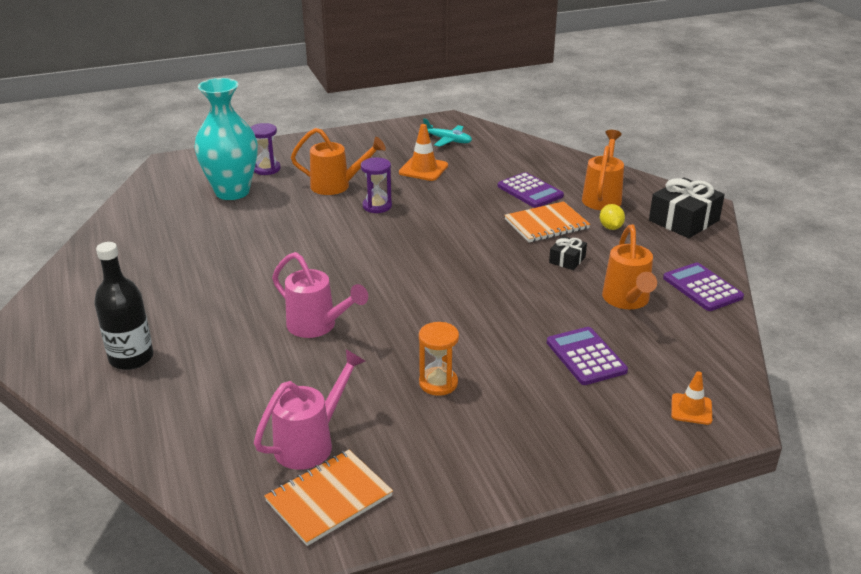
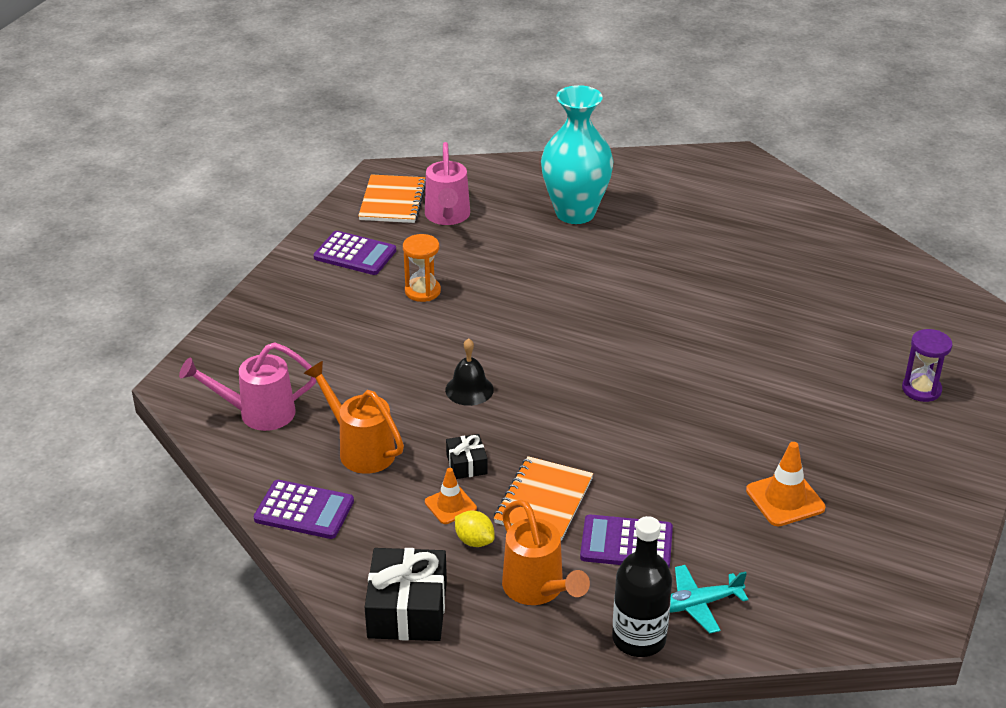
camera: 135 degrees right, 5 degrees up
black bottle [94,242,154,370] -> black bottle moved to [612,516,672,657]
turquoise vase [195,78,258,200] -> turquoise vase moved to [541,85,613,224]
pink watering can [272,252,368,338] -> pink watering can moved to [179,342,316,431]
orange watering can [291,128,386,195] -> none
purple hourglass [361,157,392,213] -> none
turquoise plane [423,118,472,147] -> turquoise plane moved to [670,565,748,634]
purple calculator [547,327,628,385] -> purple calculator moved to [313,231,396,275]
orange traffic cone [671,371,712,425] -> orange traffic cone moved to [425,468,477,524]
none -> black bell [445,338,494,406]

